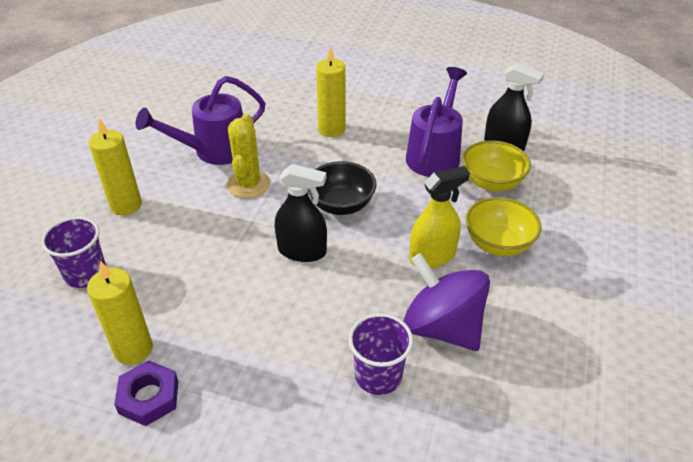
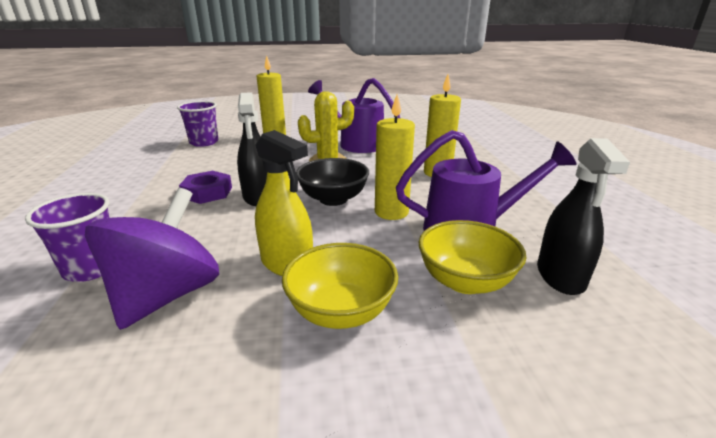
camera: 65 degrees right, 15 degrees down
yellow candle [87,261,153,365] -> yellow candle moved to [375,95,415,220]
purple nut [114,360,178,426] -> purple nut moved to [179,171,232,204]

